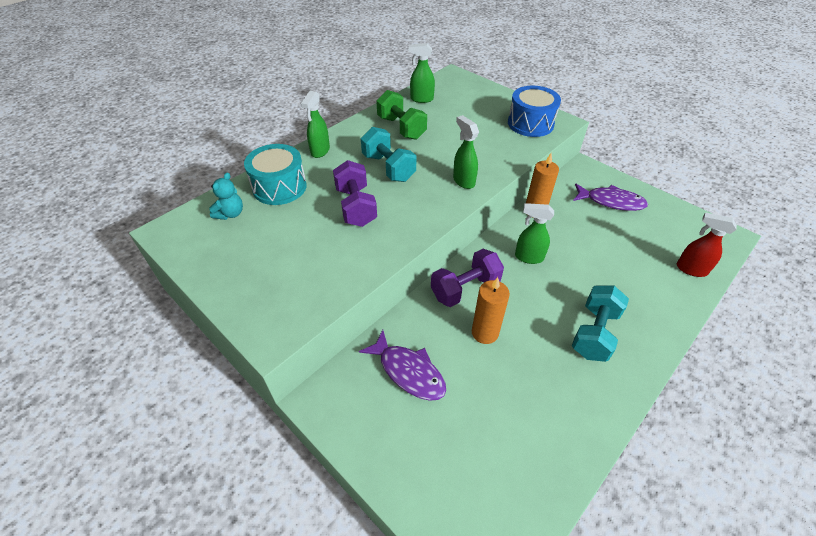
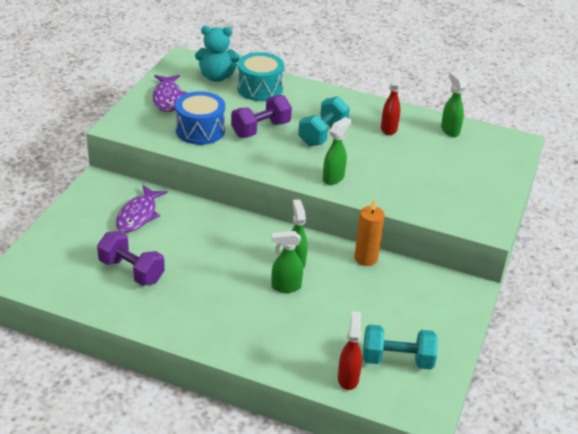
camera: 65 degrees right, 10 degrees down
turquoise teddy bear [209,172,243,220] -> turquoise teddy bear [195,26,240,82], size x1.60
green spray bottle [301,91,330,158] -> green spray bottle moved to [271,231,303,293]
green dumbbell [376,90,427,140] -> red spray bottle [381,70,401,135]
purple dumbbell [431,249,504,307] -> purple dumbbell moved to [97,231,165,286]
orange candle [472,277,510,344] -> none
blue drum [508,86,561,137] -> blue drum moved to [175,91,225,145]
turquoise dumbbell [572,285,629,362] -> turquoise dumbbell moved to [363,324,438,370]
purple fish [573,183,648,211] -> purple fish moved to [153,75,188,112]

